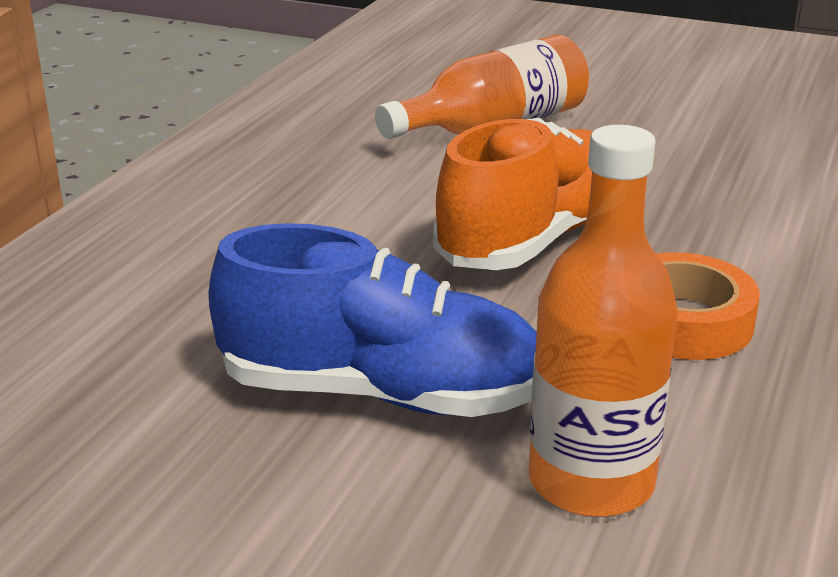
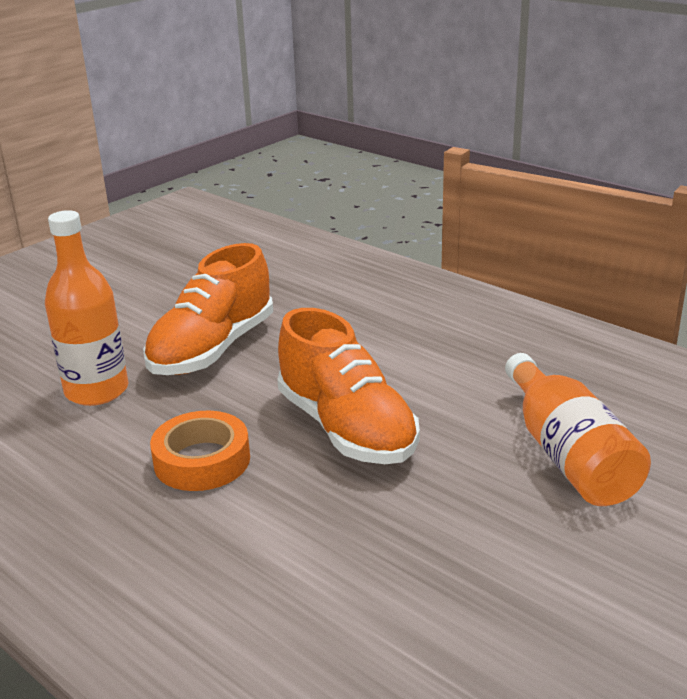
camera: 110 degrees right, 0 degrees up
blue shoe [208,223,537,417] -> orange shoe [143,243,273,375]

